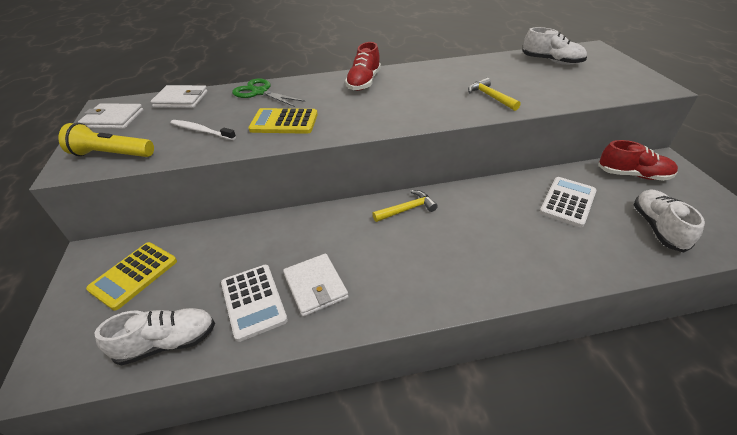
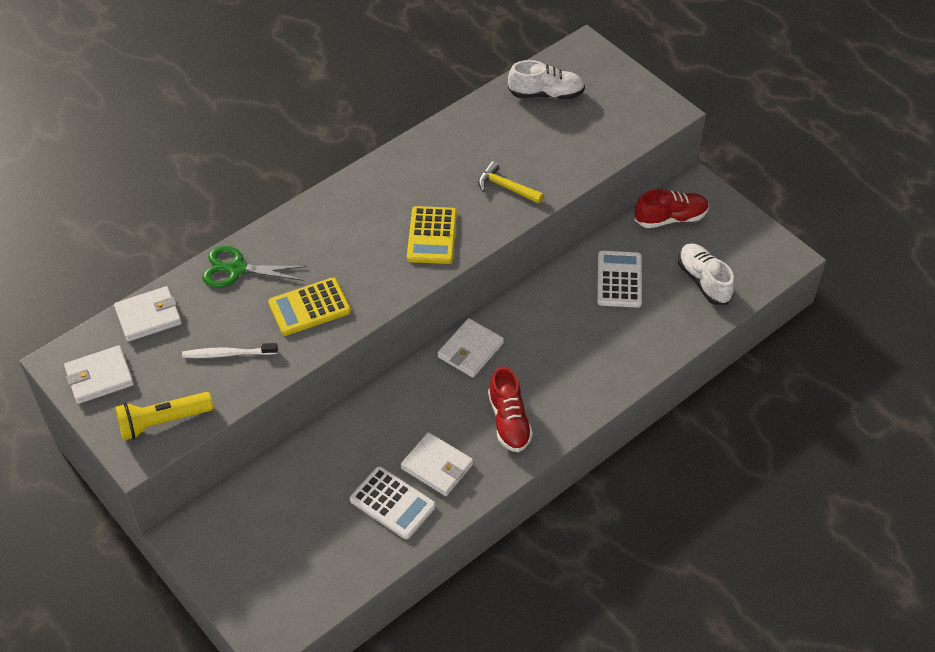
camera: 30 degrees left, 10 degrees up
yellow calculator [86,242,177,311] -> yellow calculator moved to [407,206,457,264]
white shoe [95,308,215,366] -> none
red shoe [345,42,381,91] -> red shoe moved to [488,367,533,452]
yellow hammer [372,190,438,222] -> white wallet [438,318,504,377]

